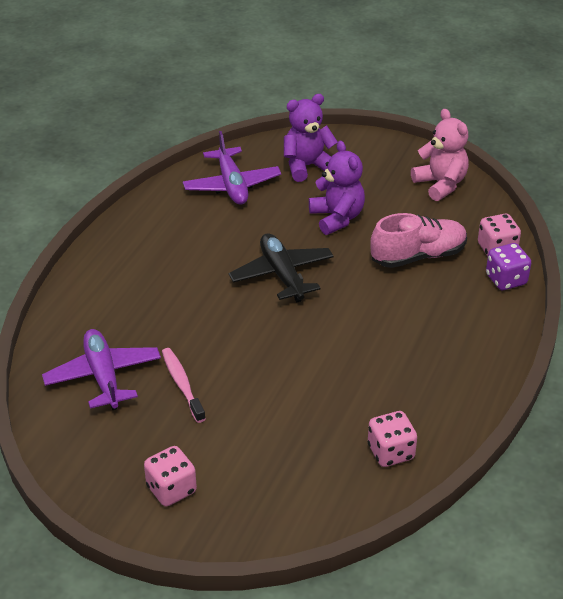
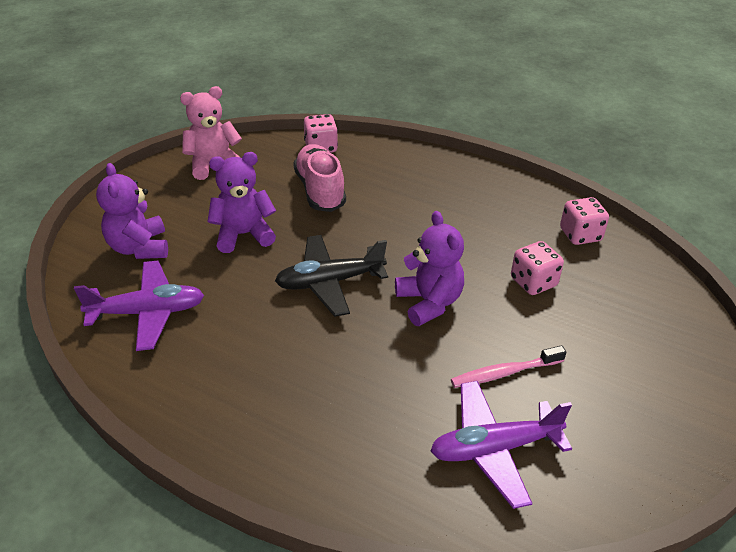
camera: 85 degrees left, 0 degrees up
pink dice [144,446,197,507] -> pink dice moved to [511,241,564,295]
purple dice [486,243,531,290] -> none
none -> purple teddy bear [395,211,464,326]

